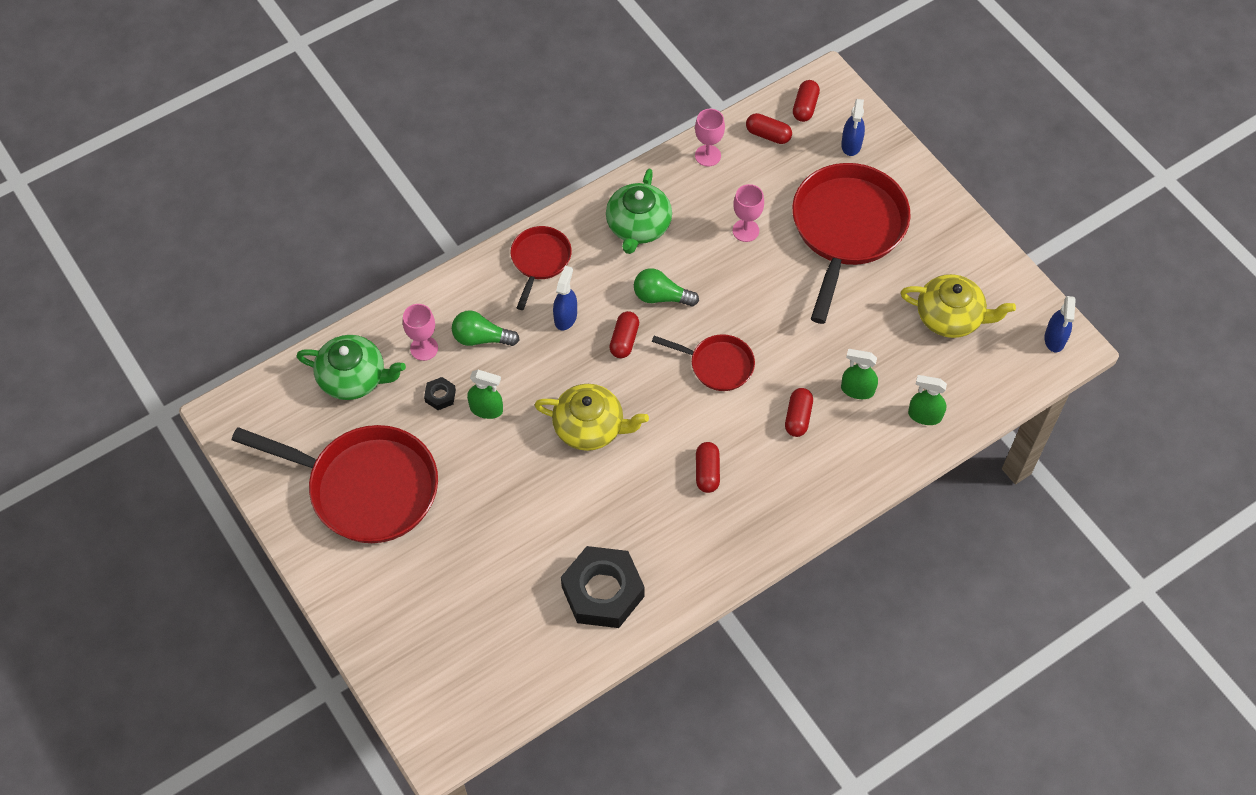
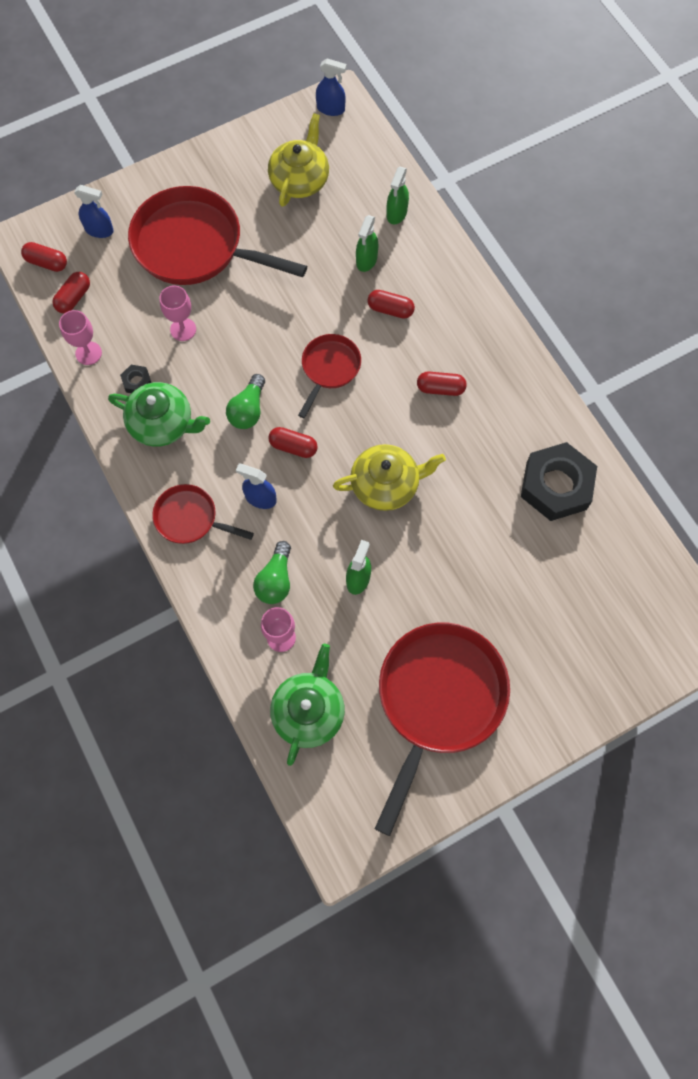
camera: 85 degrees left, 10 degrees up
black nut [424,377,456,410] -> black nut moved to [120,365,151,393]
yellow teapot [535,384,649,451] -> yellow teapot turned 60 degrees clockwise [333,444,446,511]

